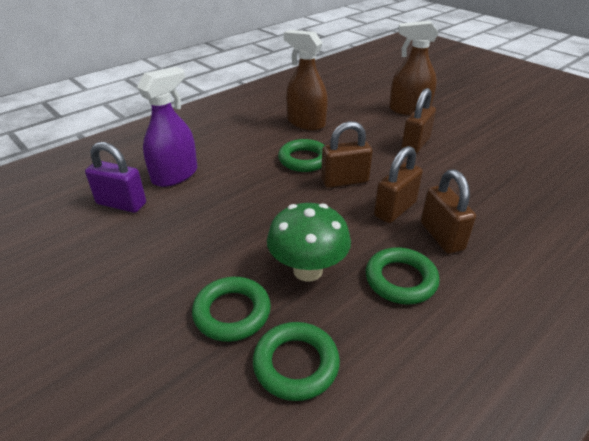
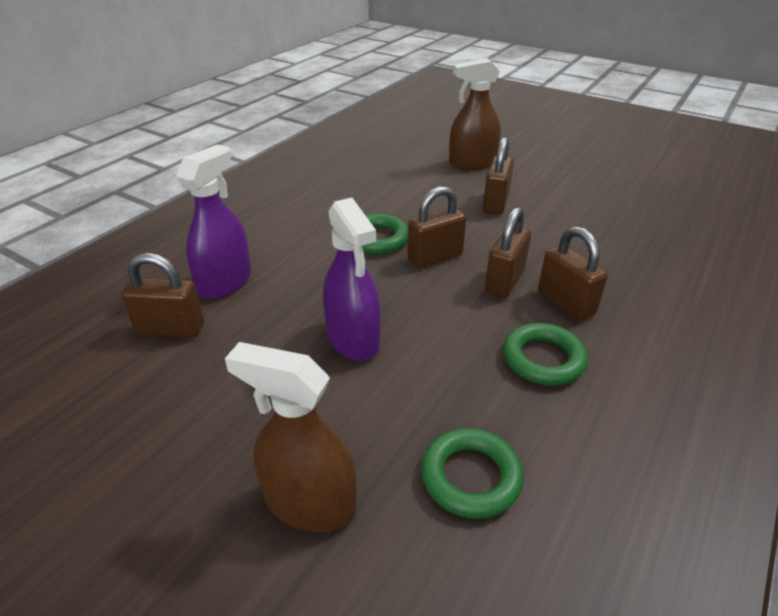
camera: 15 degrees left, 0 degrees up
purple padlock [85,142,146,213] -> brown padlock [121,253,204,338]
green ring [192,277,271,342] -> none
green mushroom [267,203,351,282] -> none
brown spray bottle [284,30,328,130] -> brown spray bottle moved to [225,342,357,532]
none -> purple spray bottle [323,198,381,361]

